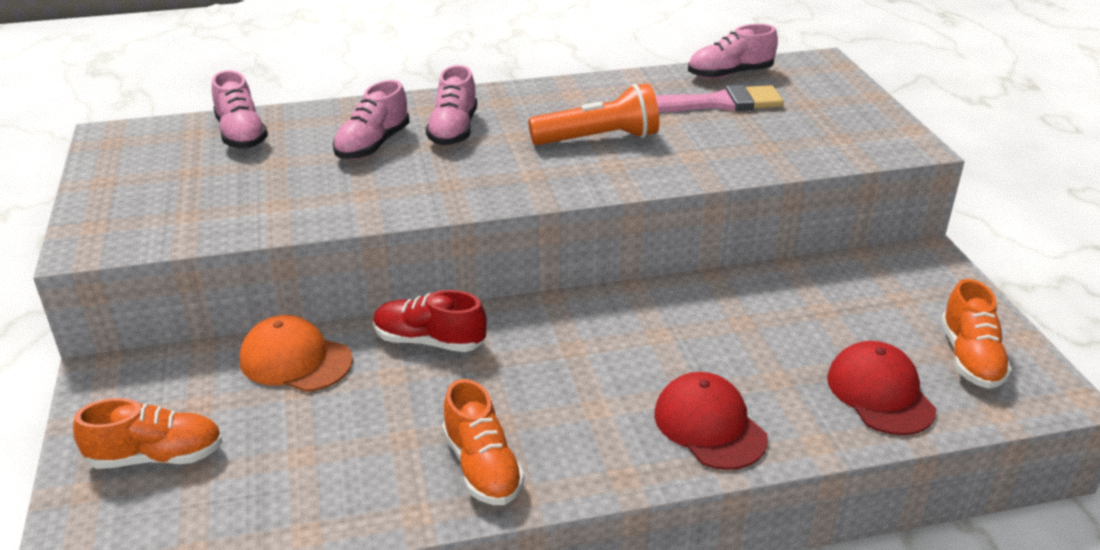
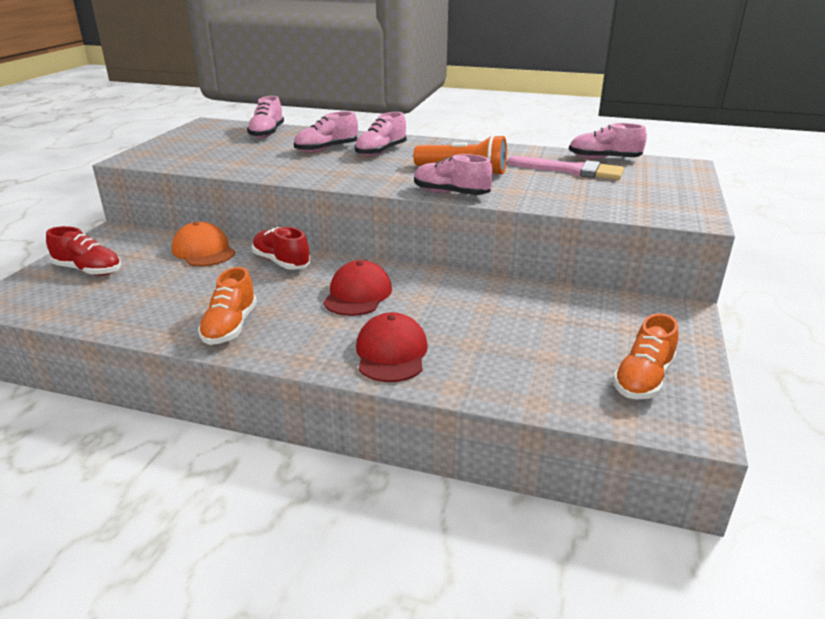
camera: 30 degrees right, 5 degrees down
orange shoe [73,398,223,469] -> red shoe [46,226,121,276]
red cap [827,341,936,435] -> red cap moved to [323,260,392,316]
none -> pink shoe [414,154,493,195]

